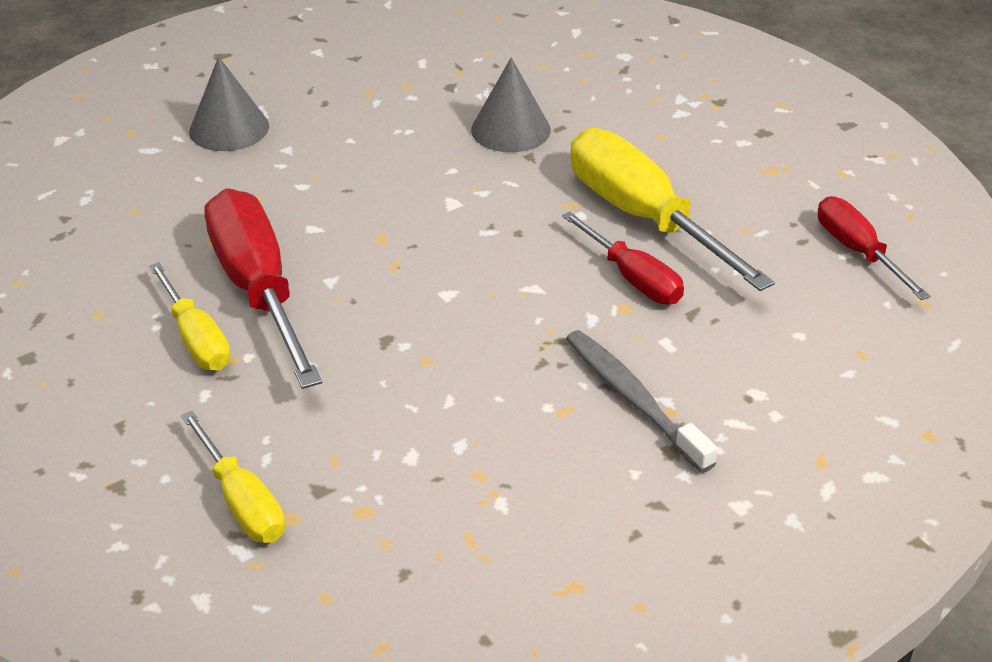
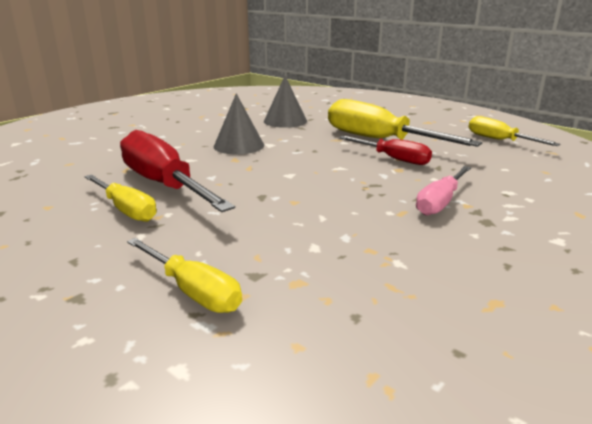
camera: 15 degrees left, 15 degrees down
grey cone [189,56,269,151] -> grey cone moved to [214,93,264,154]
grey toothbrush [566,330,718,473] -> pink screwdriver [416,166,471,216]
red screwdriver [818,196,930,300] -> yellow screwdriver [469,116,561,146]

